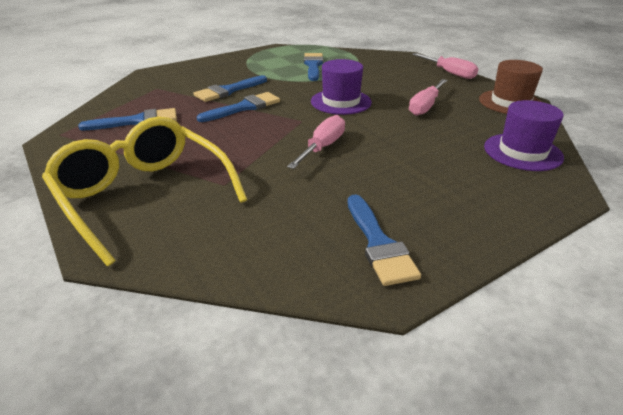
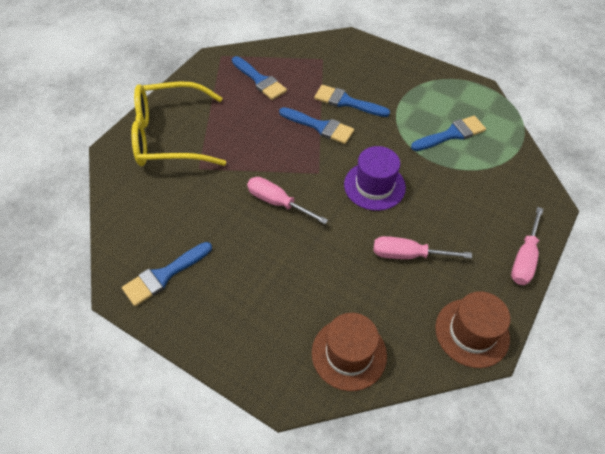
camera: 65 degrees right, 20 degrees up
yellow glasses [42,117,247,266] -> yellow glasses turned 120 degrees counterclockwise [131,81,226,166]
pink screwdriver [287,115,345,169] -> pink screwdriver turned 150 degrees counterclockwise [247,177,328,224]
purple hat [484,100,564,171] -> brown hat [312,313,387,391]

